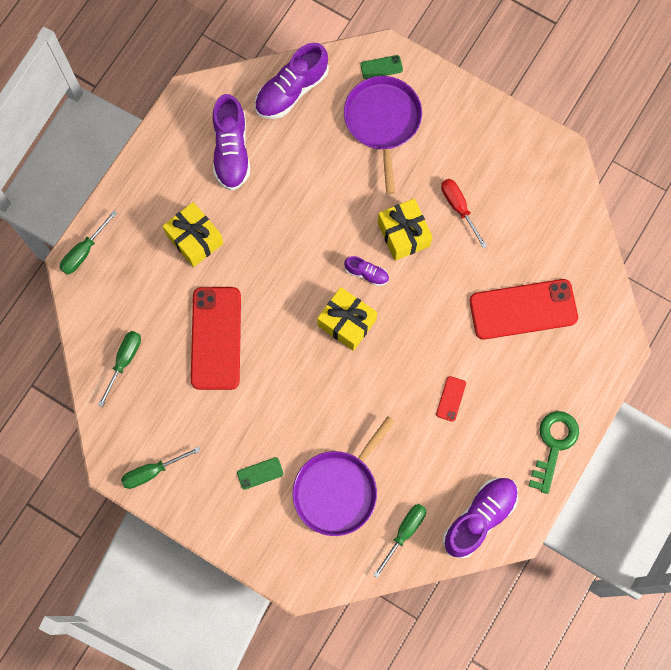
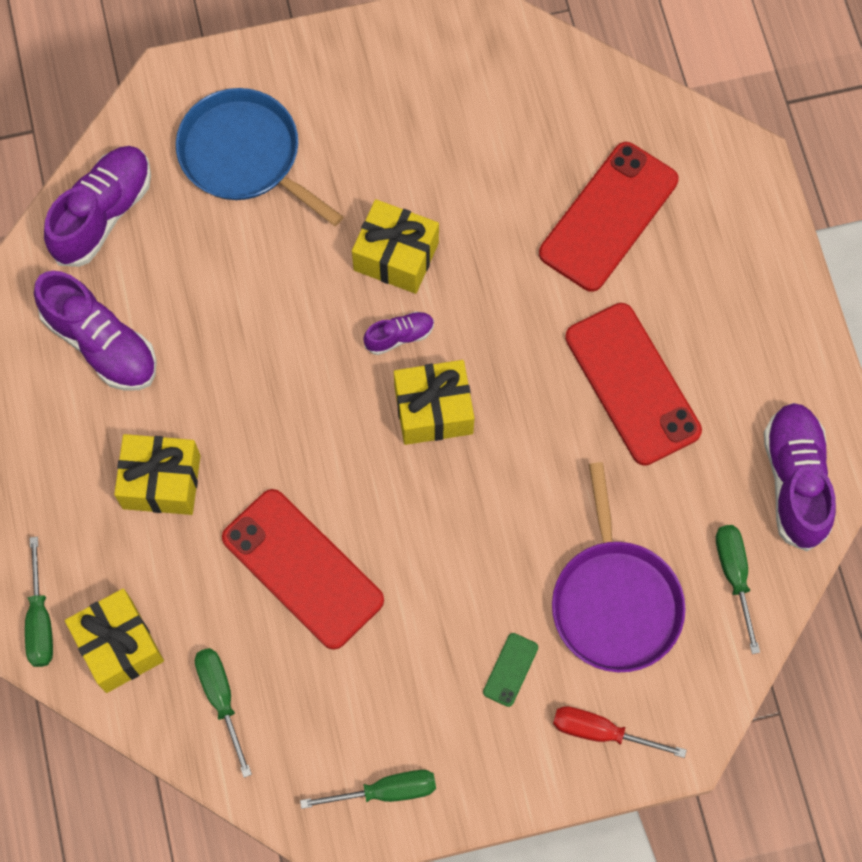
camera: 45 degrees left, 5 degrees down
green screwdriver [121,446,200,489] -> green screwdriver turned 120 degrees counterclockwise [300,770,436,809]
purple shoe [255,43,329,119] -> purple shoe turned 150 degrees counterclockwise [44,146,151,267]
purple pan [344,76,422,194] -> blue pan [176,88,344,226]
green phone [360,55,403,79] -> none
red phone [436,376,466,422] -> red phone [565,303,702,466], size x2.43
red screwdriver [441,179,487,248] -> red screwdriver moved to [553,706,687,758]
green key [529,411,579,494] -> none
none -> yellow gift [65,588,164,693]

